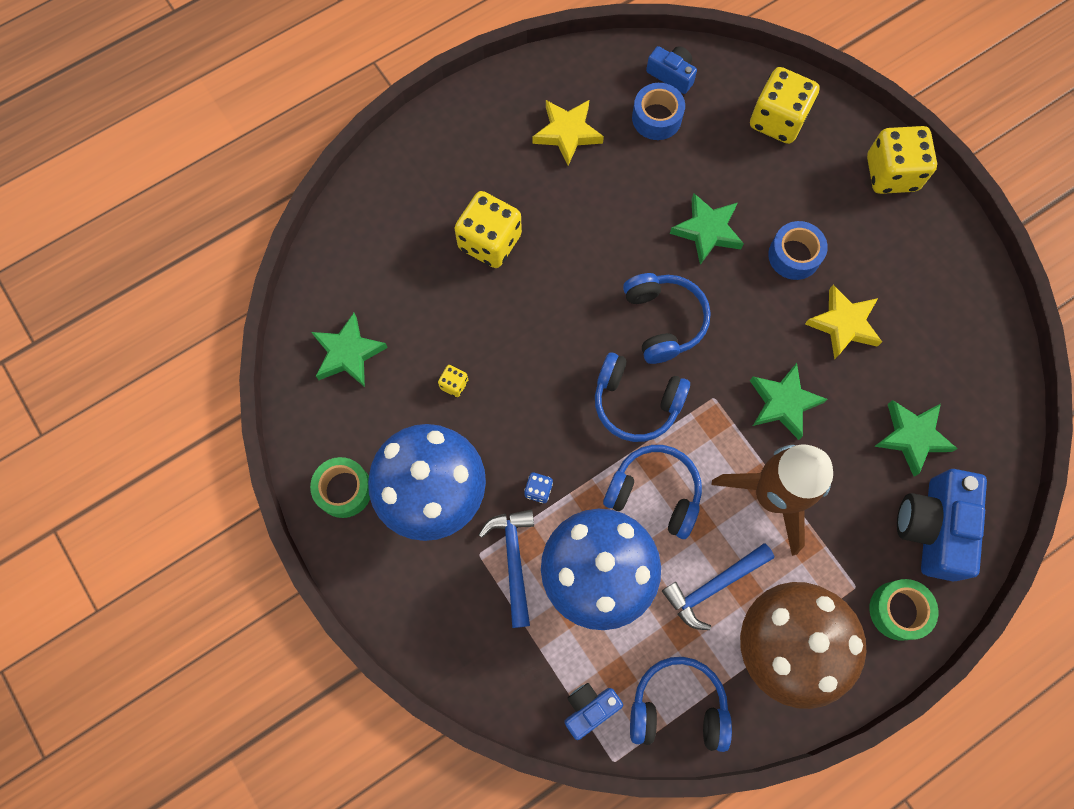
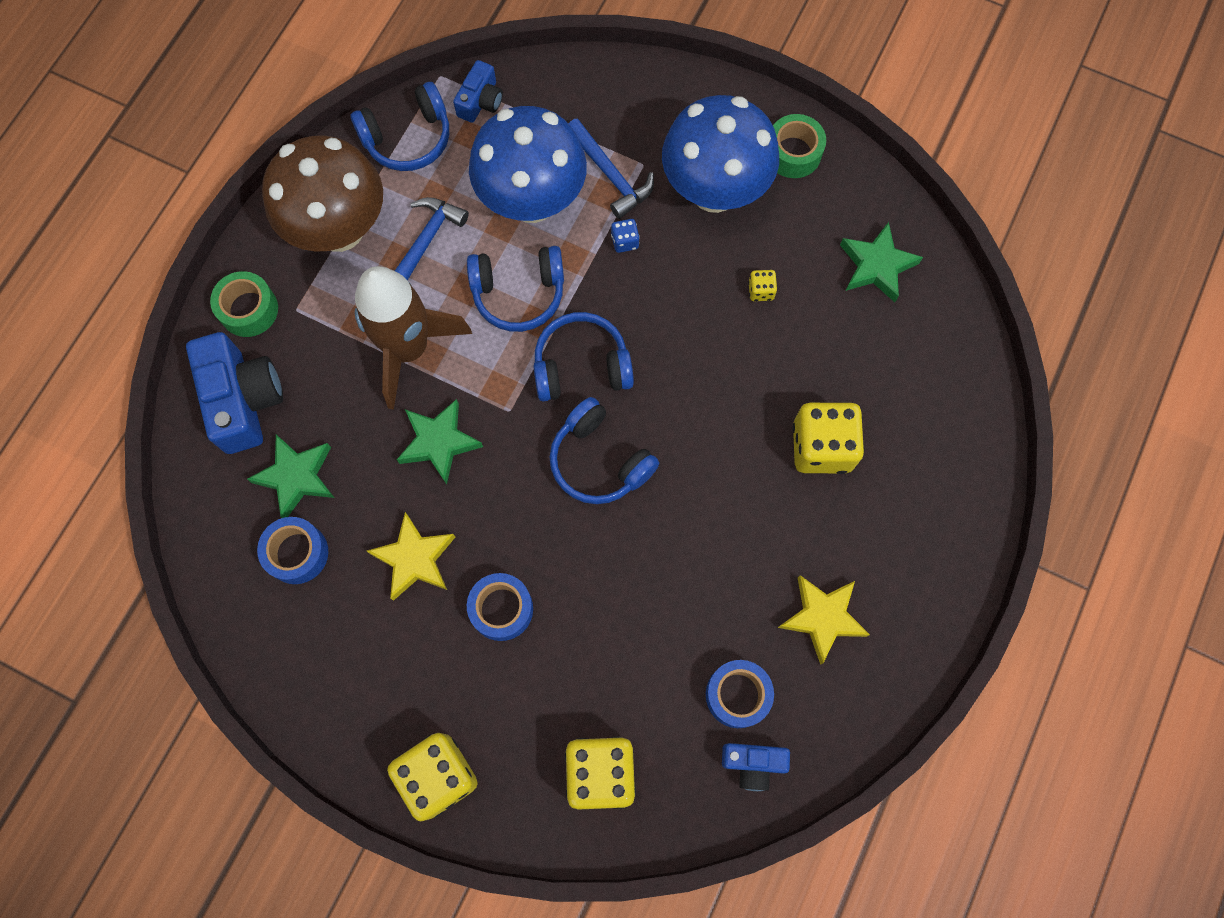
camera: 150 degrees right, 0 degrees up
green star [670,193,744,265] -> none
none -> blue tape [257,517,328,584]

